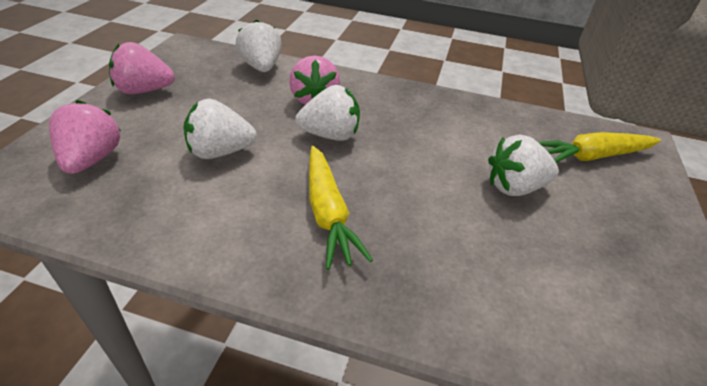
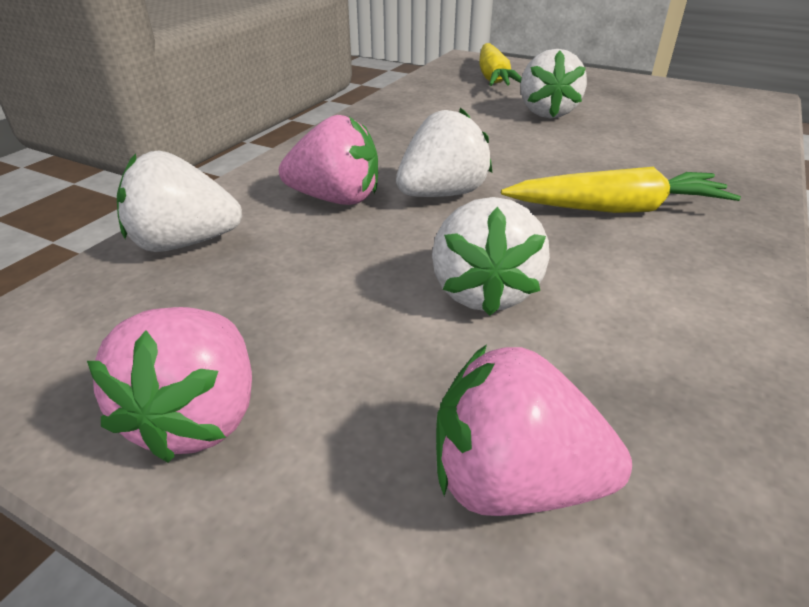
camera: 75 degrees left, 5 degrees down
white strawberry [295,85,360,141] -> white strawberry turned 45 degrees clockwise [396,108,492,197]

